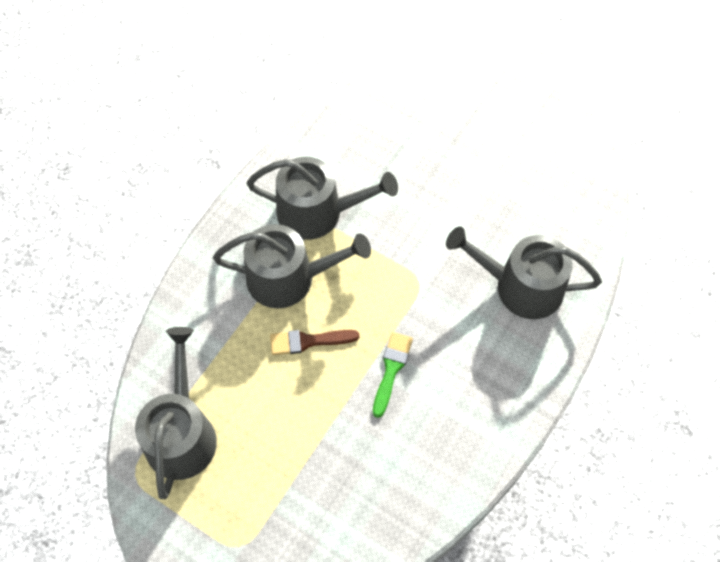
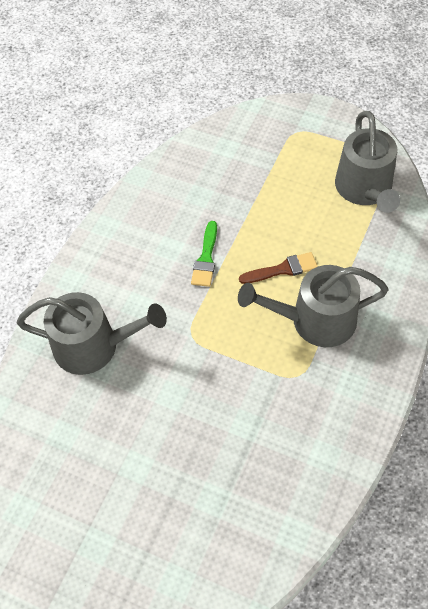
camera: 175 degrees right, 5 degrees down
grey watering can [246,157,398,240] -> none

